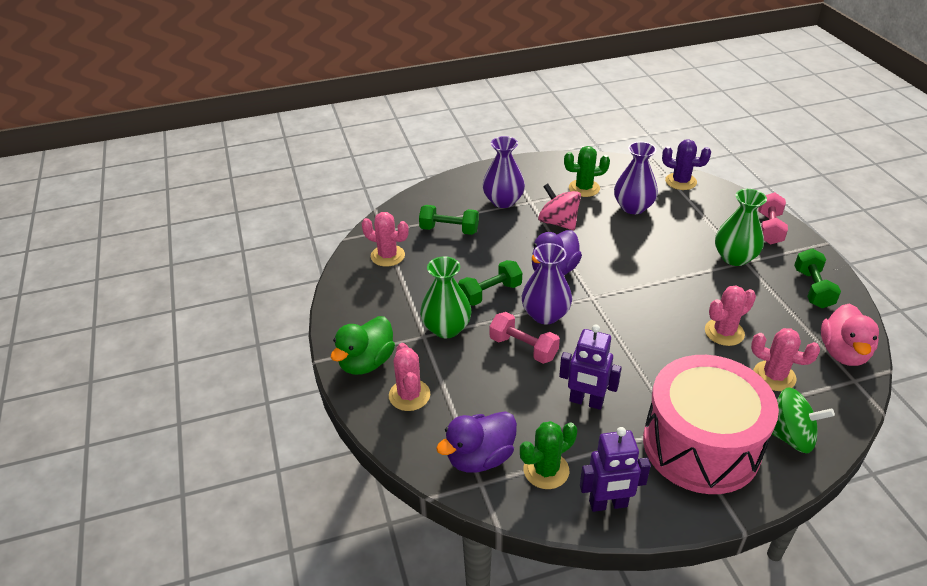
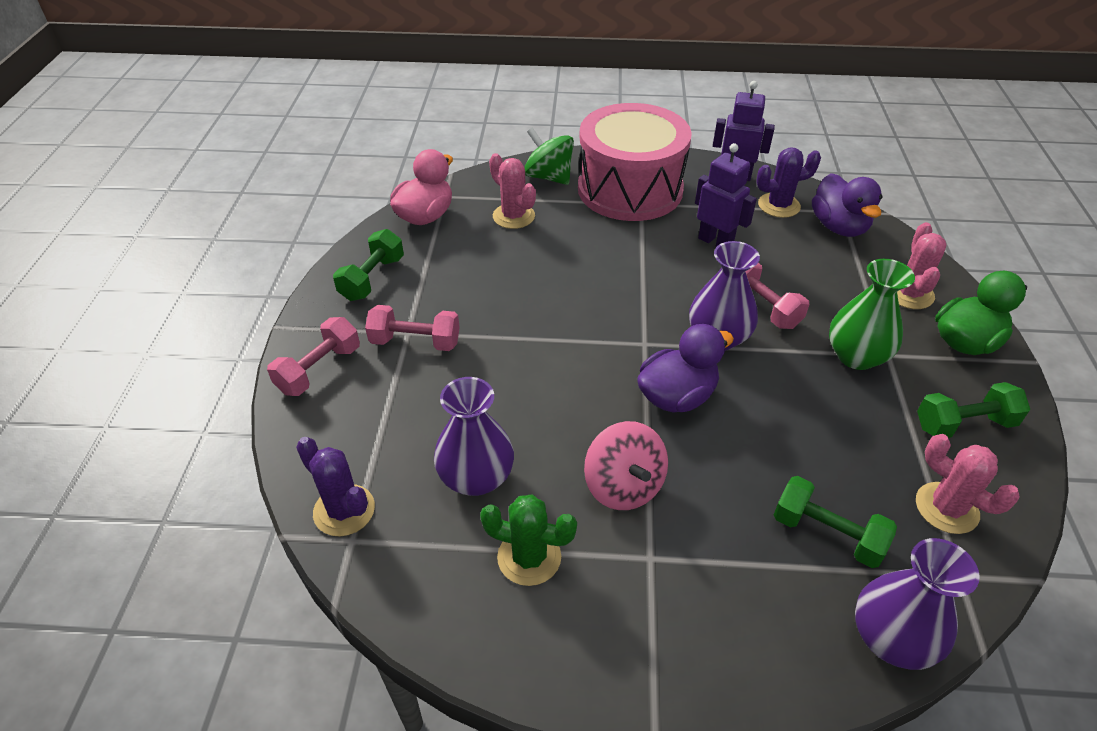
camera: 160 degrees left, 5 degrees up
purple duck [436,411,517,473] -> purple duck turned 90 degrees clockwise [812,173,883,237]
green dumbbell [458,260,522,306] -> green dumbbell moved to [917,382,1030,438]
purple vase [483,136,525,208] -> purple vase moved to [855,538,980,670]
green cactus [520,421,577,489] -> purple cactus [756,147,821,218]
pink cactus [705,285,756,346] -> none
green vase [715,189,767,266] -> pink dumbbell [365,305,460,351]

